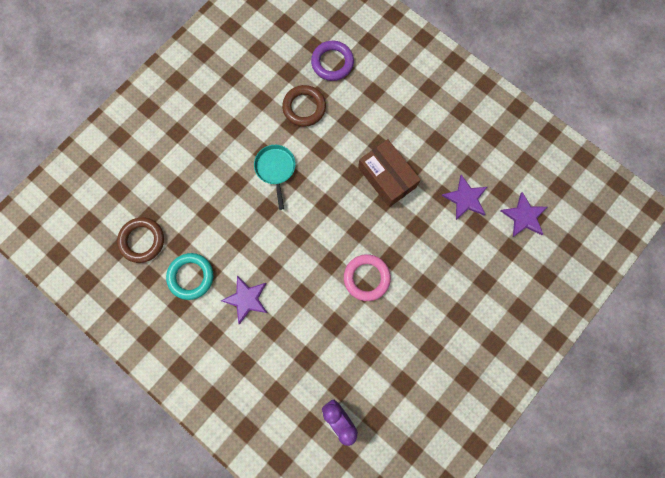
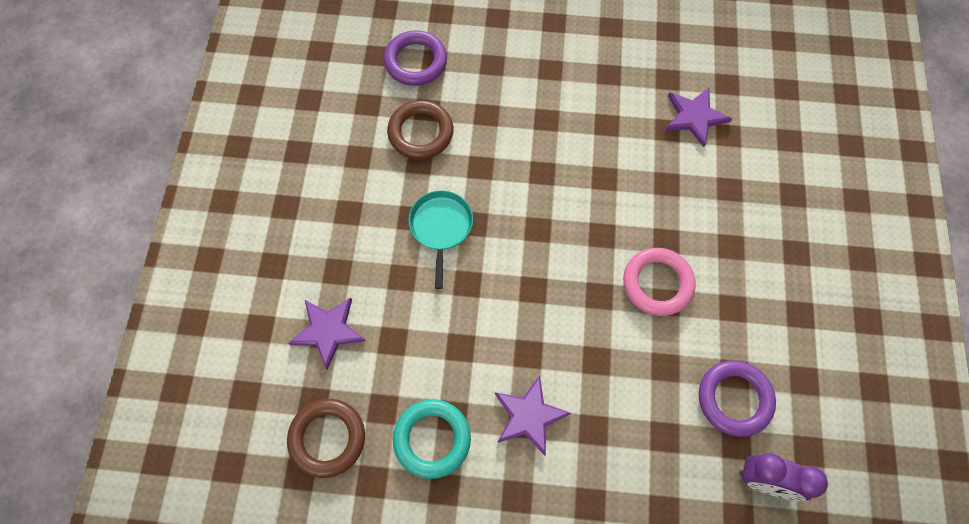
camera: 35 degrees left, 10 degrees down
turquoise pan [254,145,296,210] -> turquoise pan turned 45 degrees clockwise [408,190,473,289]
brown box [358,139,421,207] -> none
purple star [501,192,547,237] -> purple star moved to [289,298,366,370]
none -> purple ring [699,361,776,437]

